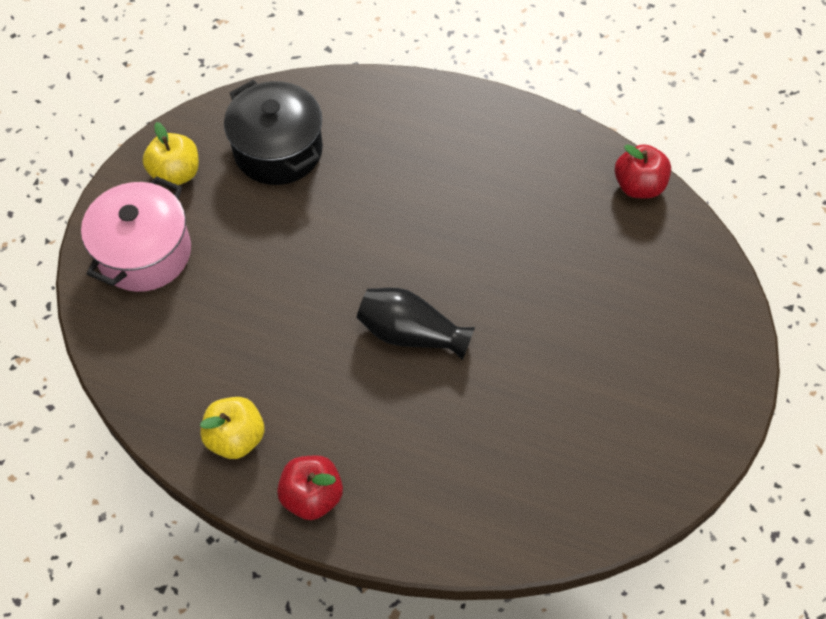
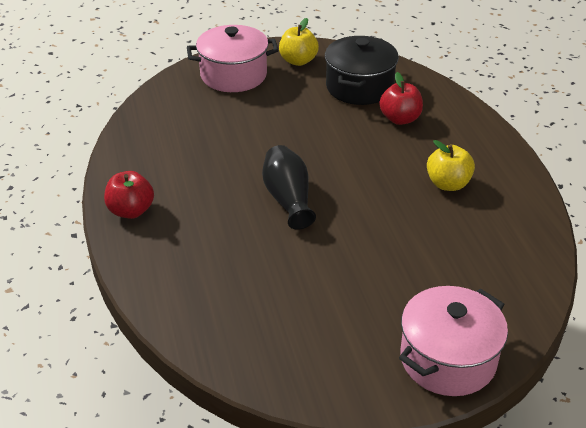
camera: 55 degrees right, 20 degrees down
yellow apple [200,397,264,459] -> yellow apple moved to [427,140,475,191]
red apple [615,144,671,198] -> red apple moved to [380,72,423,125]
none -> pink pot [399,286,508,396]

